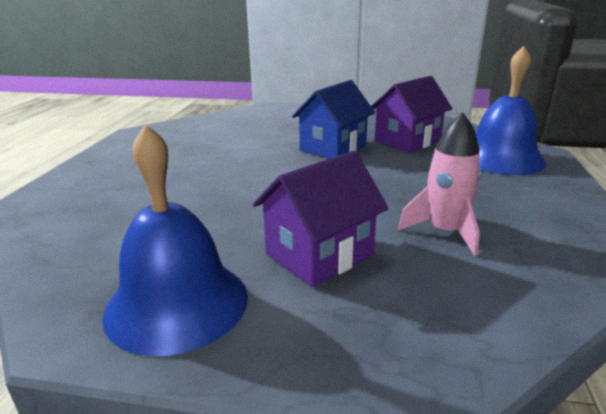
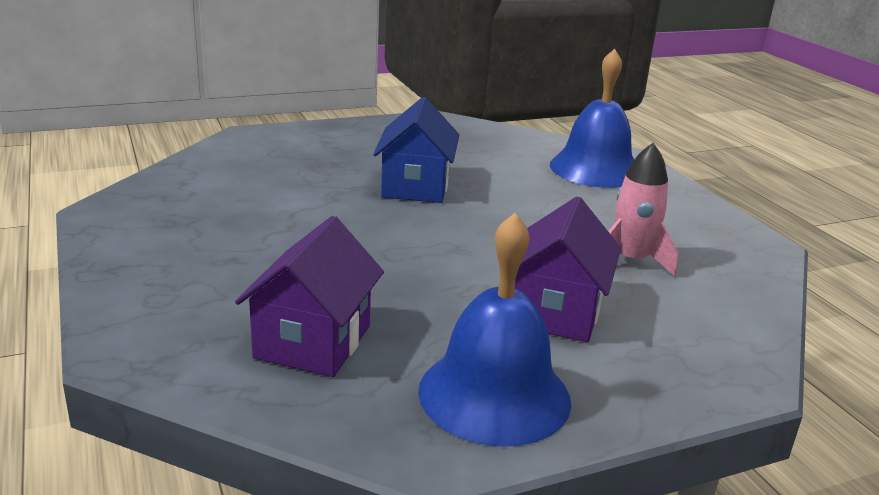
camera: 35 degrees left, 0 degrees up
purple house [371,76,452,153] -> purple house moved to [235,216,384,377]

